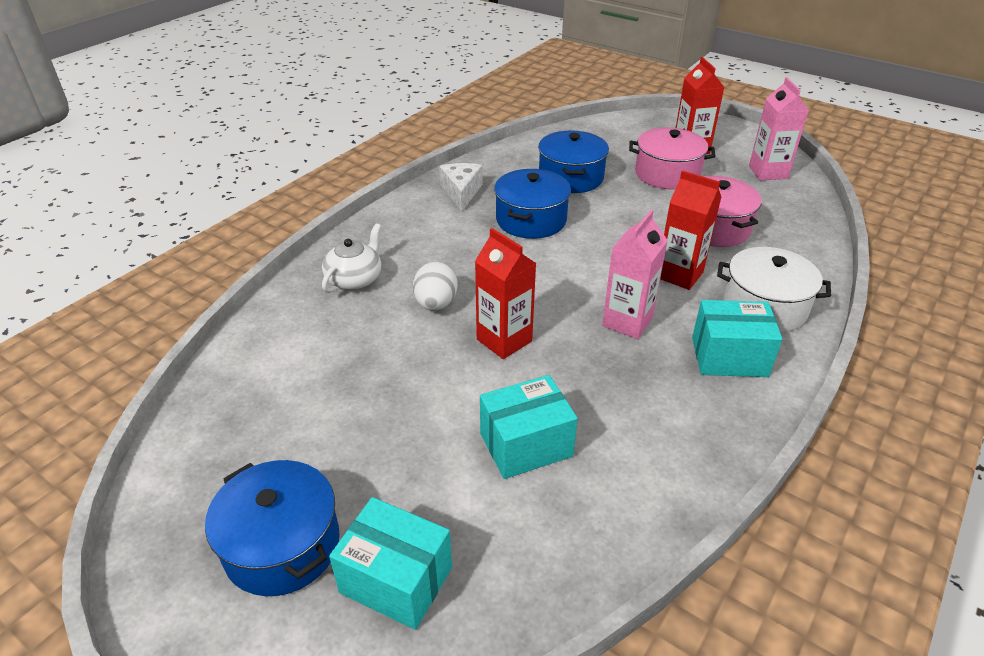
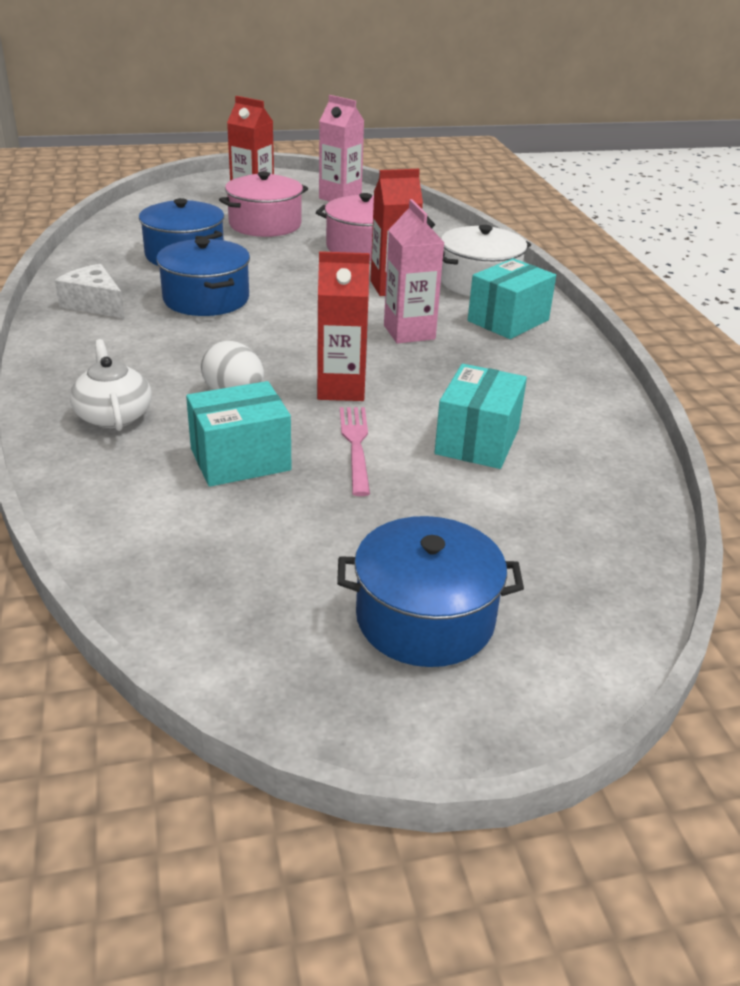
camera: 50 degrees left, 5 degrees down
turquoise box [329,497,452,630] -> turquoise box moved to [186,381,292,487]
none -> pink fork [340,407,370,496]

